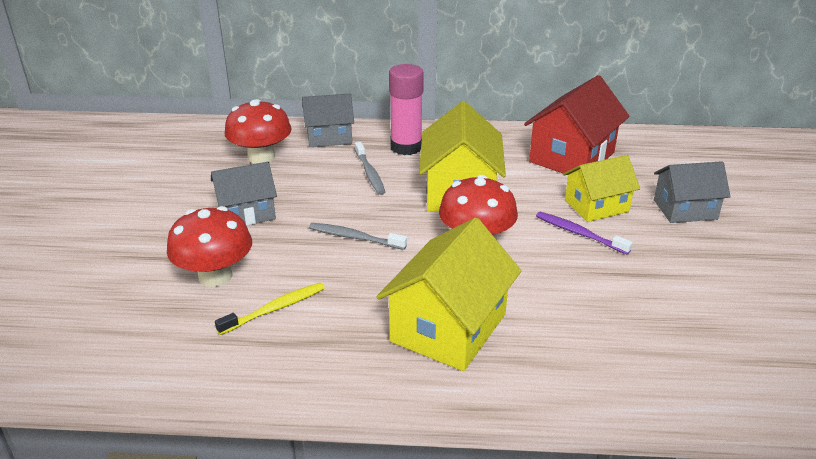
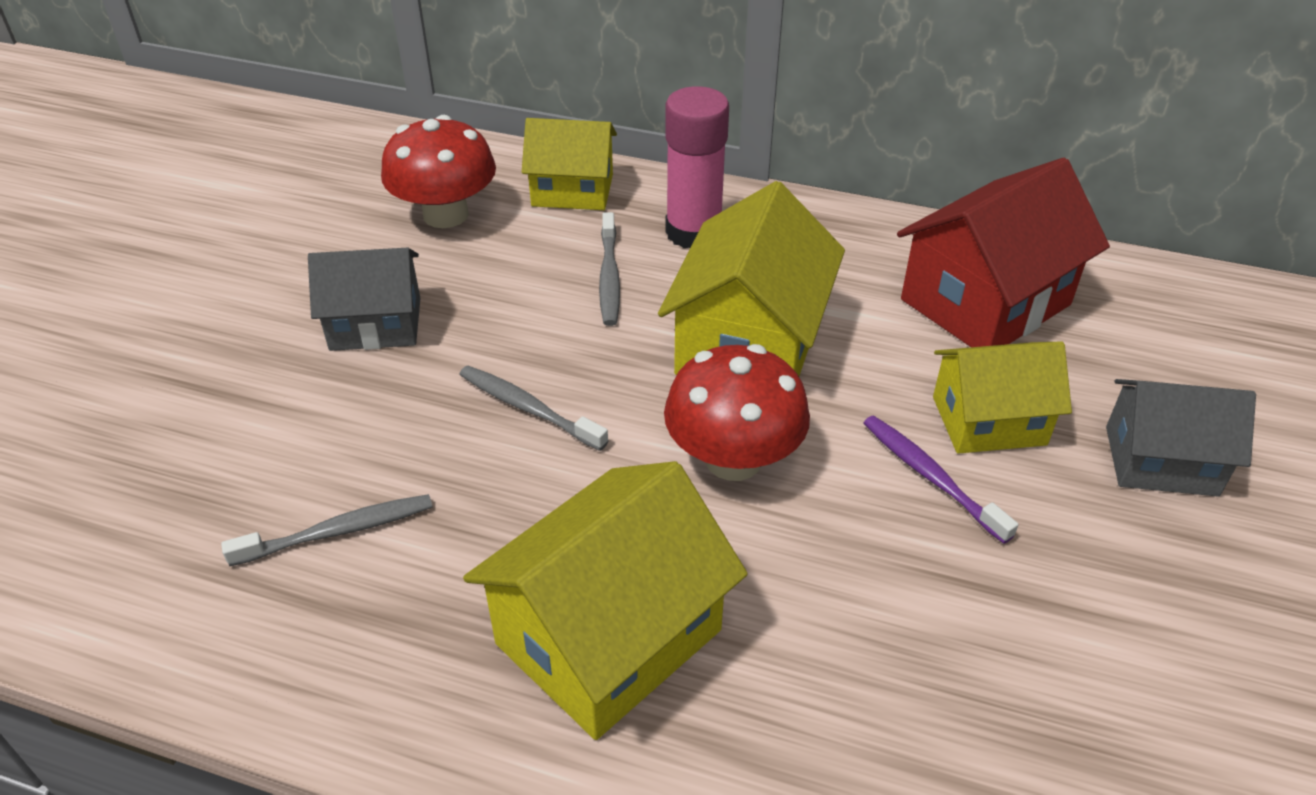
camera: 15 degrees right, 10 degrees up
red mushroom [167,206,252,287] -> none
yellow toothbrush [215,283,325,335] -> grey toothbrush [221,494,433,566]
grey house [302,93,354,147] -> yellow house [522,118,617,210]

